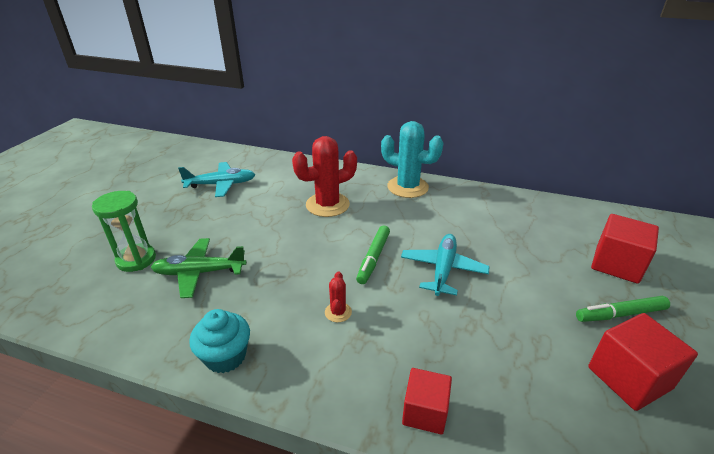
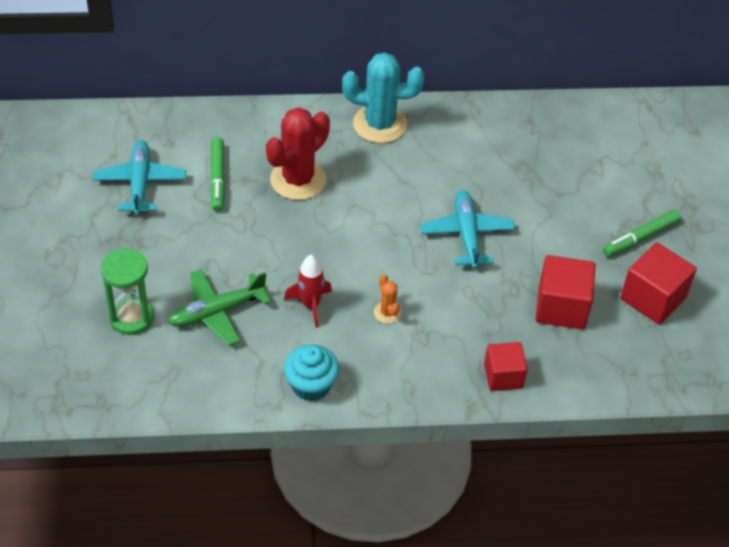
camera: 25 degrees left, 15 degrees up
turquoise plane [178,162,256,197] -> turquoise plane turned 60 degrees counterclockwise [92,140,186,215]
red cactus [325,271,352,322] -> orange cactus [374,274,402,324]
green marker [356,226,390,284] -> green marker moved to [210,137,225,212]
red cube [591,214,659,284] -> red cube moved to [535,255,596,329]
none -> red rocket [284,254,332,328]

